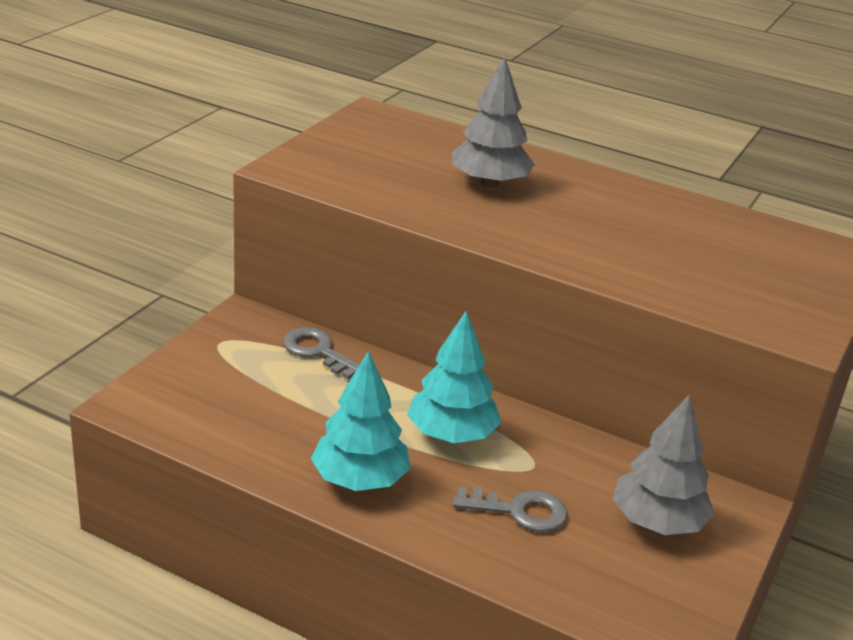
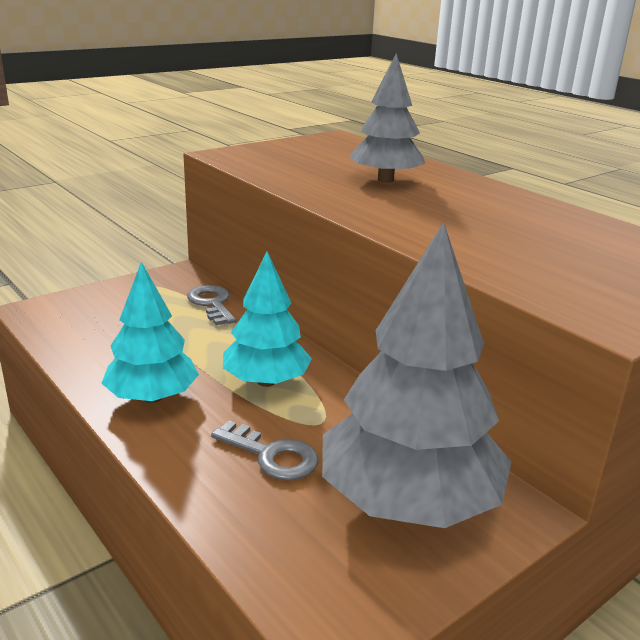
camera: 25 degrees right, 5 degrees down
grey tree [613,395,715,535] -> grey tree [322,222,511,528], size x1.67

